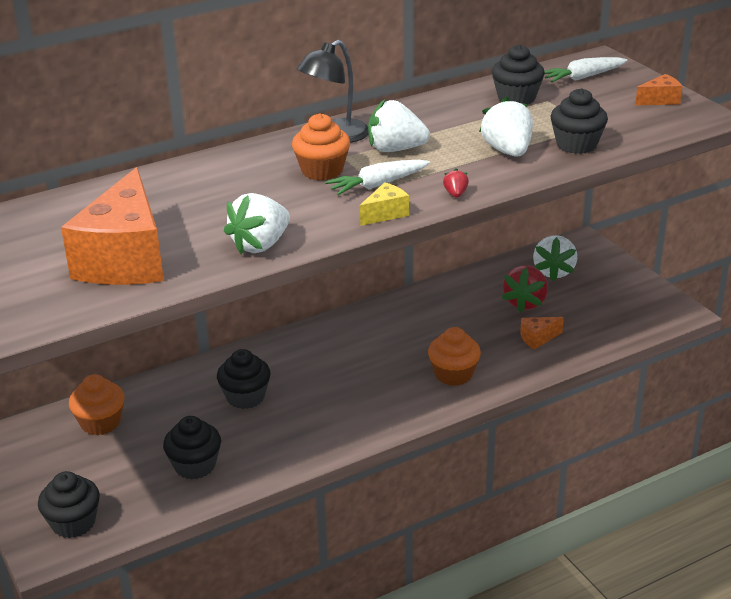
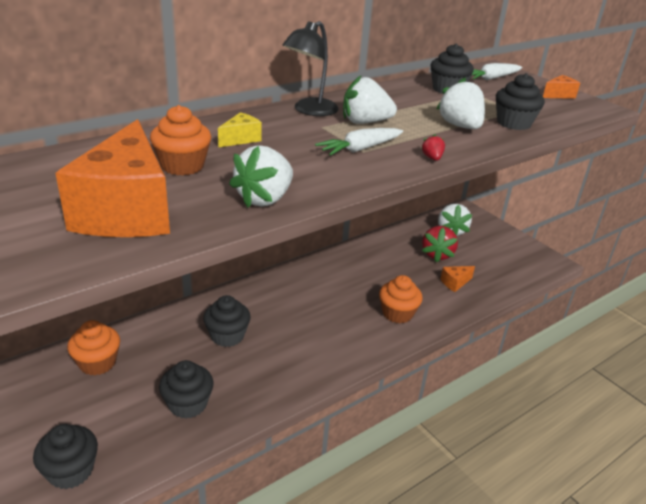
camera: 10 degrees left, 0 degrees up
orange cupcake [292,113,350,180] -> orange cupcake moved to [150,105,211,176]
yellow cheese [360,182,409,226] -> yellow cheese moved to [218,112,262,148]

